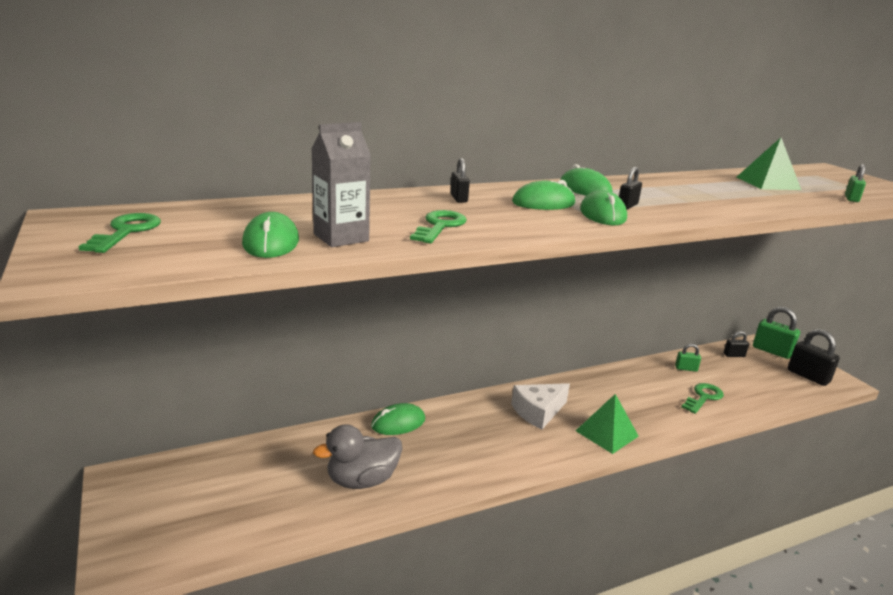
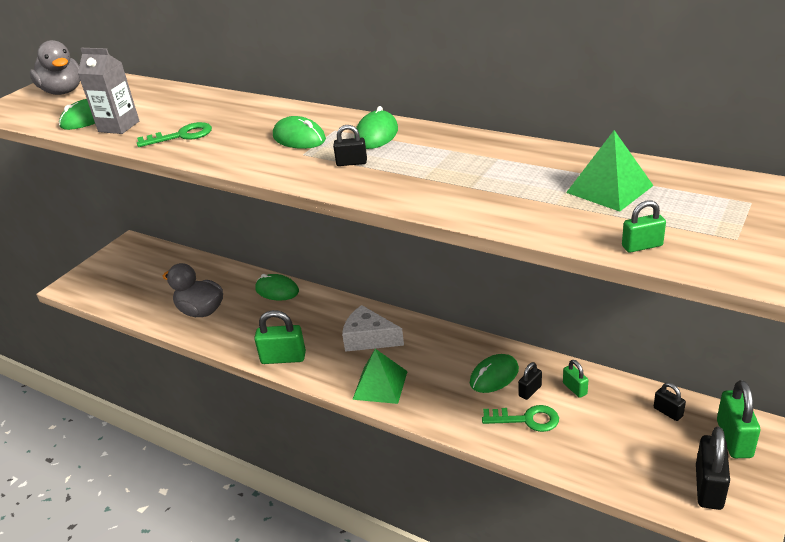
camera: 60 degrees right, 10 degrees up
green key [78,213,161,253] -> grey duck [30,40,80,95]
black padlock [450,158,470,202] -> black padlock moved to [518,362,542,400]
green mouse [580,190,627,225] -> green mouse moved to [470,354,519,393]
none -> green padlock [254,310,306,364]

